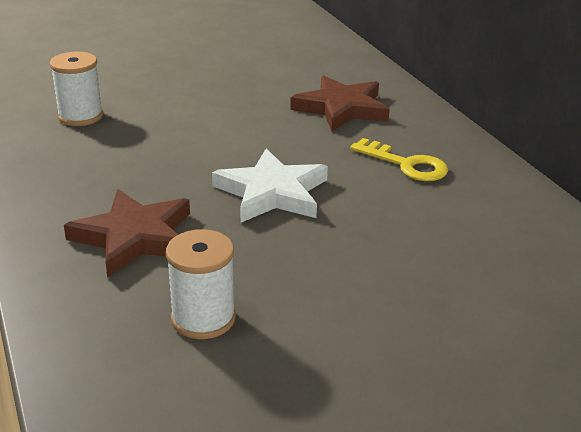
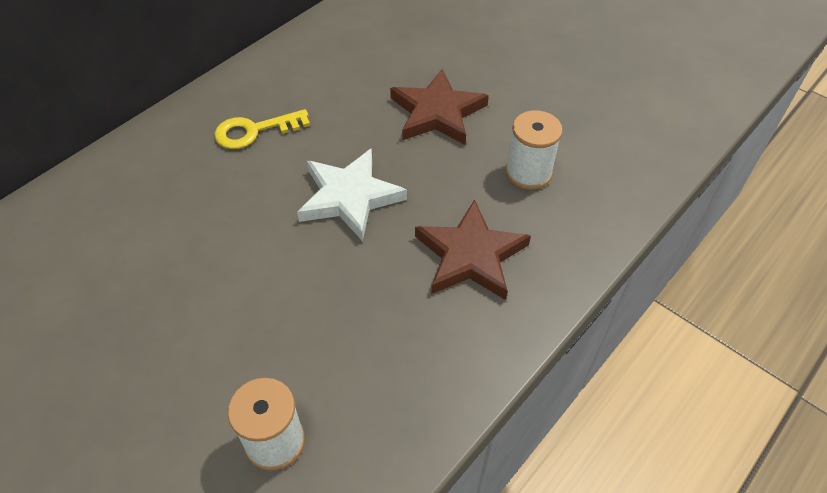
camera: 115 degrees left, 20 degrees up
brown star [290,75,390,132] -> brown star moved to [390,69,489,145]
yellow key [350,138,448,181] -> yellow key turned 120 degrees counterclockwise [215,109,310,149]

